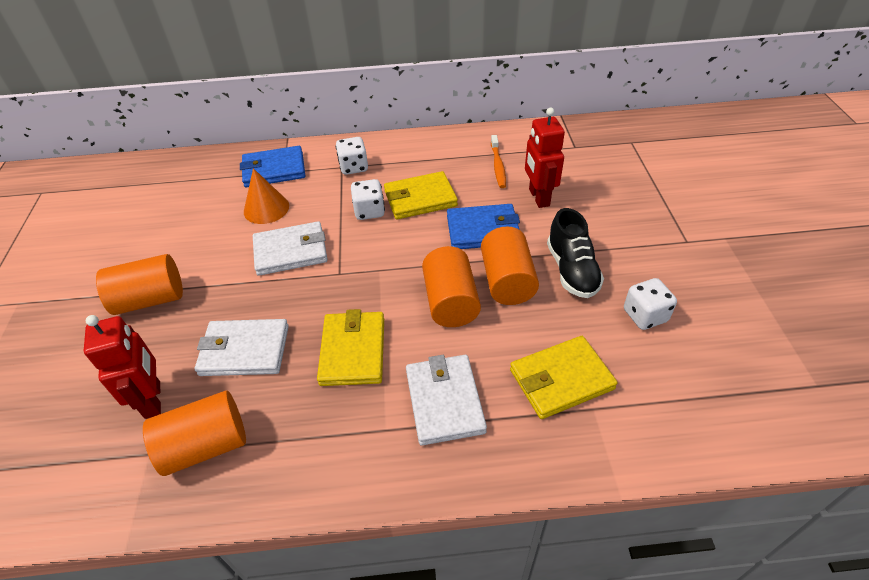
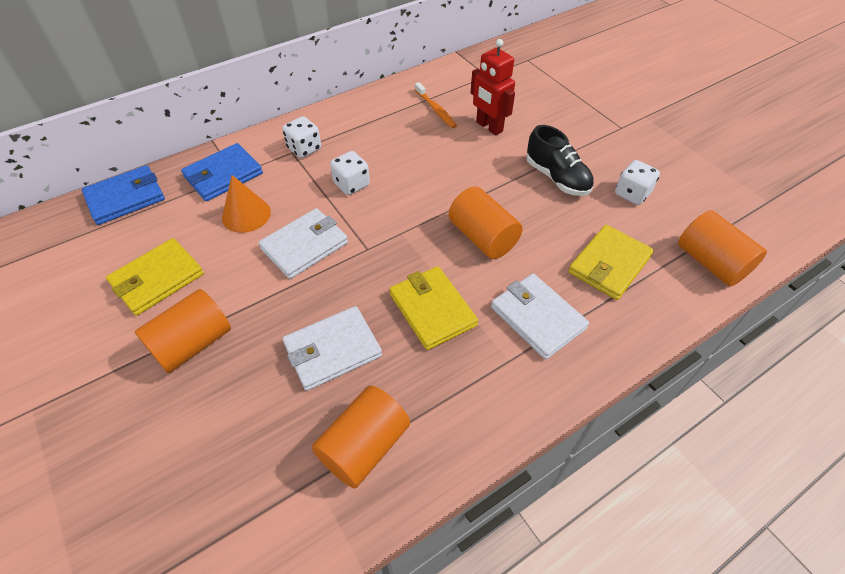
camera: 30 degrees left, 5 degrees up
red robot [84,315,161,419] -> none
yellow wallet [384,171,458,219] -> yellow wallet moved to [106,238,204,316]
blue wallet [447,204,520,249] -> blue wallet moved to [82,165,165,225]
orange cylinder [481,226,539,305] -> orange cylinder moved to [678,210,767,287]

